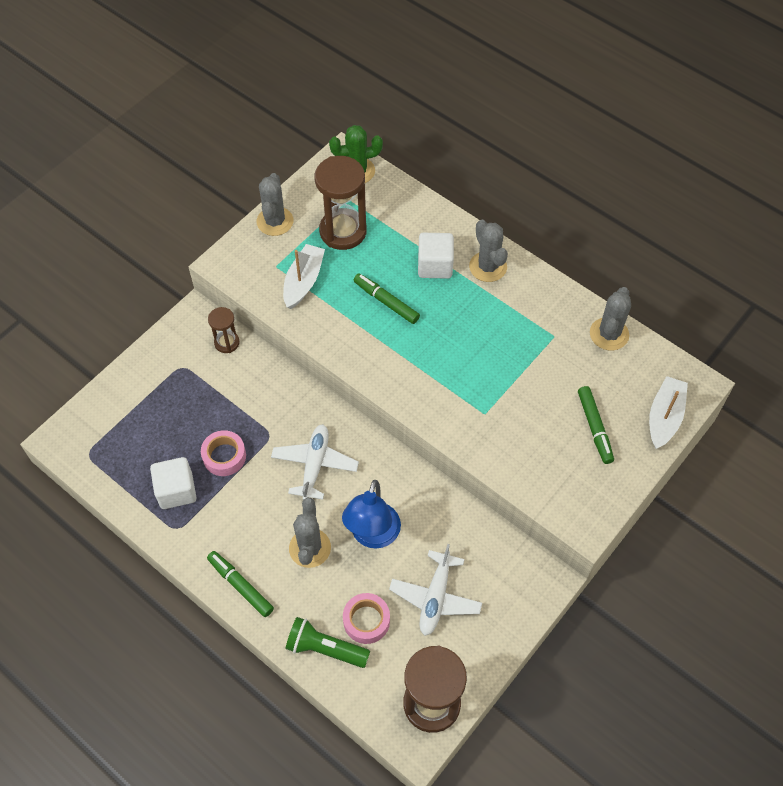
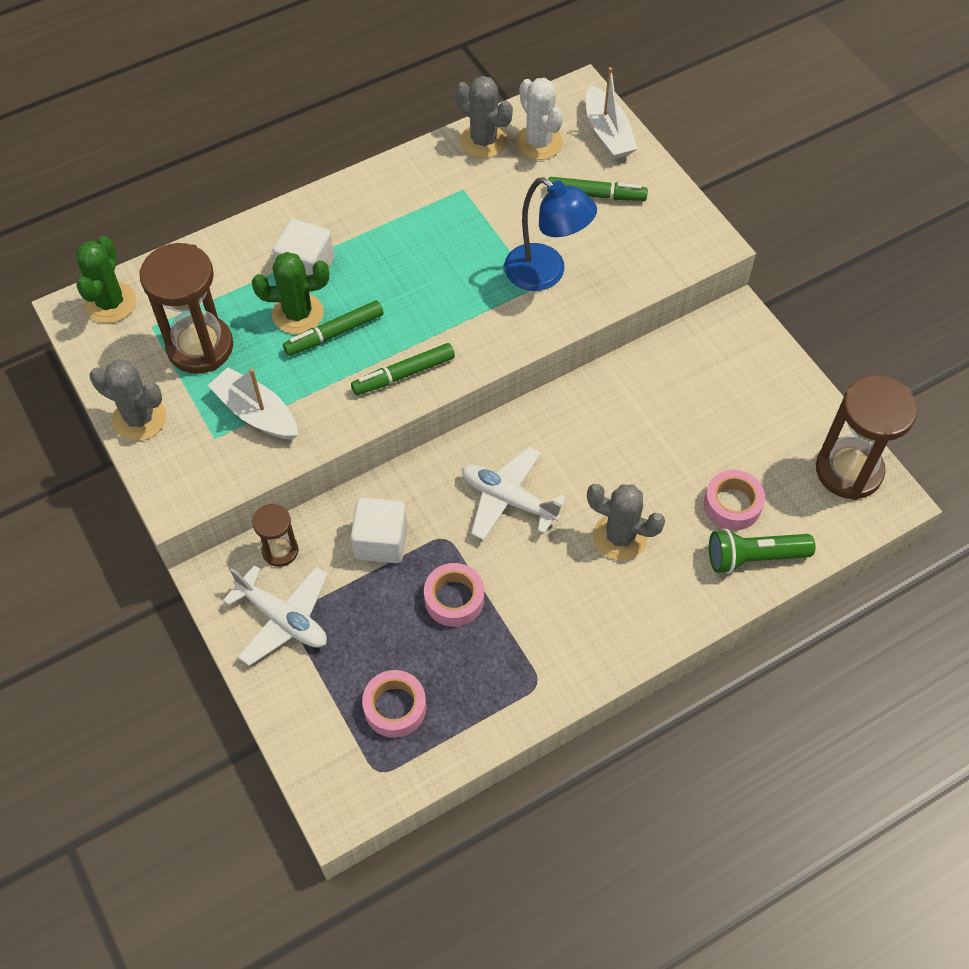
camera: 70 degrees left, 0 degrees up
white cube [150,457,197,509] -> white cube moved to [350,497,408,563]
green marker [207,551,274,617] -> green marker moved to [351,343,455,395]
green flashlight [285,617,370,668] -> green flashlight turned 45 degrees clockwise [709,529,816,574]
blue lamp [342,480,401,548] -> blue lamp moved to [504,177,597,291]
white plane [389,544,482,636] -> white plane moved to [223,565,328,666]
grey cactus [469,220,508,282] -> none
white boat [649,376,688,449] -> white boat turned 150 degrees counterclockwise [586,67,638,159]
none -> green cactus [252,252,329,334]
none -> pink tape [362,670,426,738]
none -> white cactus [515,78,563,160]

